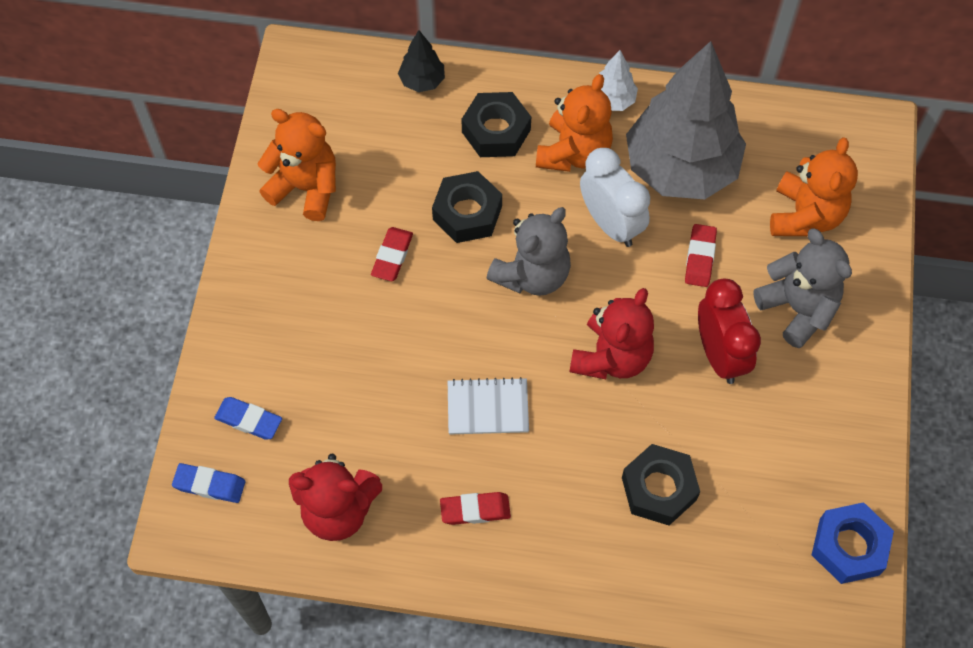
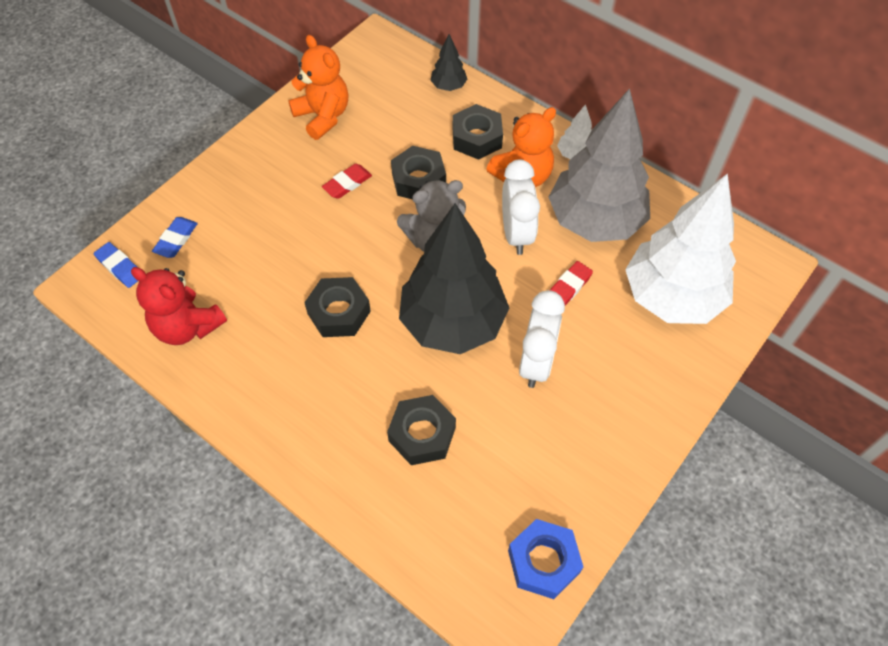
camera: 30 degrees right, 5 degrees down
blue eraser [214,397,282,440] -> blue eraser turned 60 degrees clockwise [152,217,198,258]
red eraser [440,492,511,525] -> none
white notebook [448,377,529,434] -> black nut [304,277,371,337]
red teddy bear [569,288,654,379] -> black tree [399,203,509,354]
red clock [698,278,761,384] -> white clock [519,290,565,388]
grey teddy bear [753,228,852,348] -> none
orange teddy bear [770,137,858,236] -> white tree [625,173,736,324]

